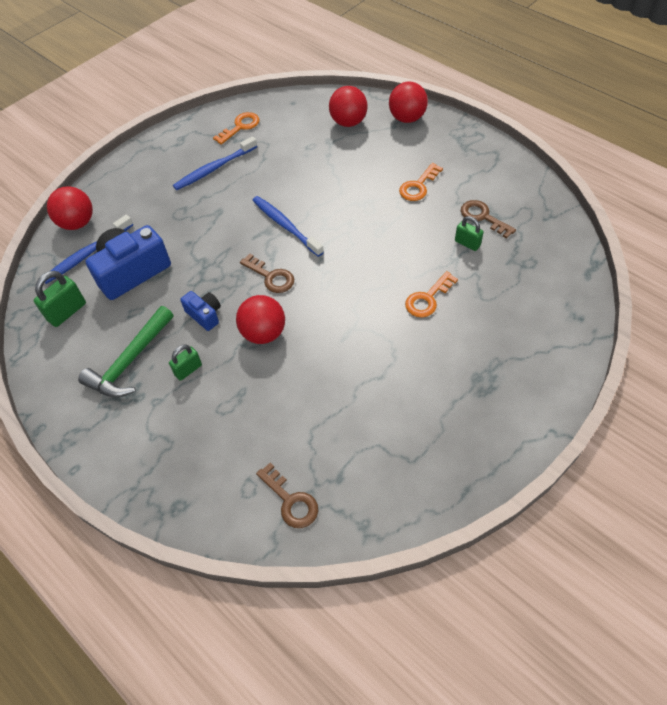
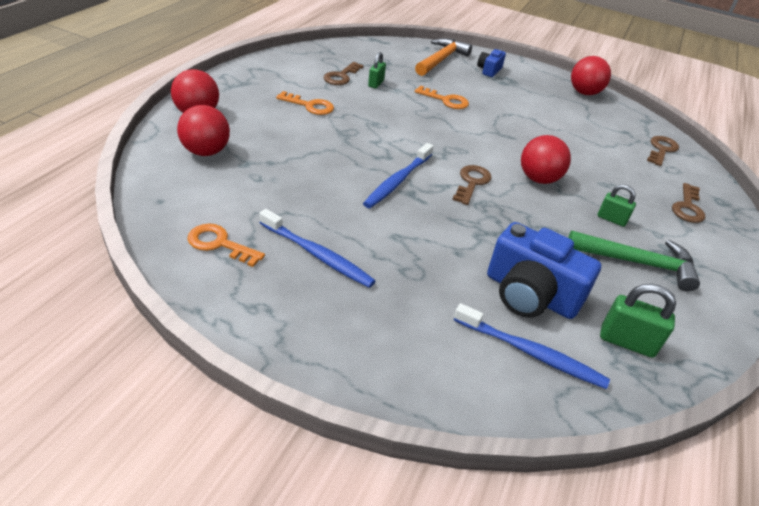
camera: 115 degrees left, 15 degrees down
red ball [47,186,93,230] -> red ball moved to [571,56,611,95]
blue camera [180,291,221,331] -> blue camera moved to [477,49,506,77]
none -> orange hammer [415,38,472,76]
none -> brown key [672,183,705,223]

